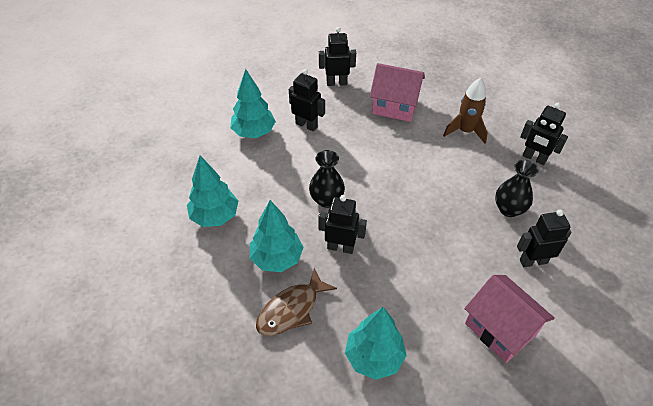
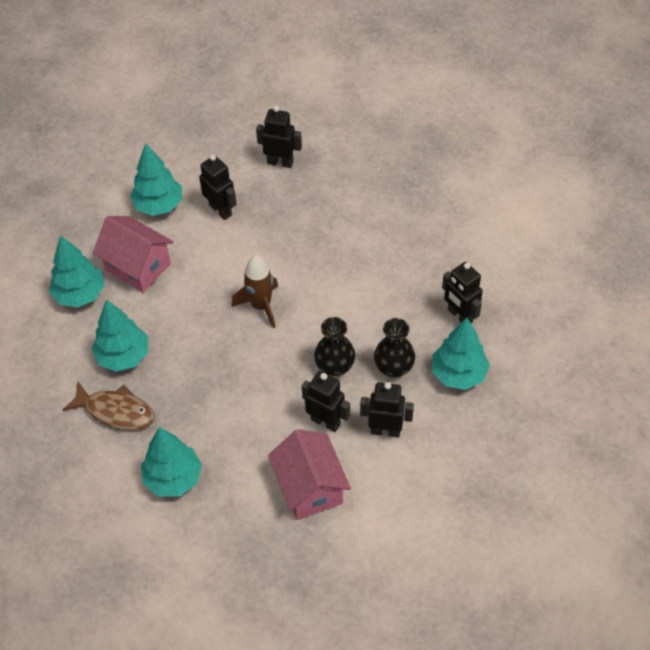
camera: 20 degrees right, 5 degrees up
brown fish [256,268,337,336] -> brown fish turned 135 degrees counterclockwise [63,382,155,430]
black vase [309,150,345,208] -> black vase moved to [314,317,355,376]
black robot [318,195,367,254] -> black robot moved to [302,371,350,432]
pink house [370,63,425,122] -> pink house moved to [93,216,173,293]
brown rocket [443,78,488,144] -> brown rocket moved to [231,256,278,328]
none -> turquoise tree [432,318,490,390]

